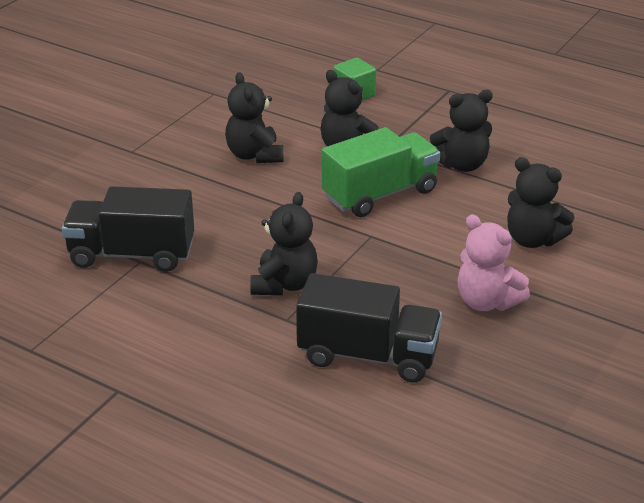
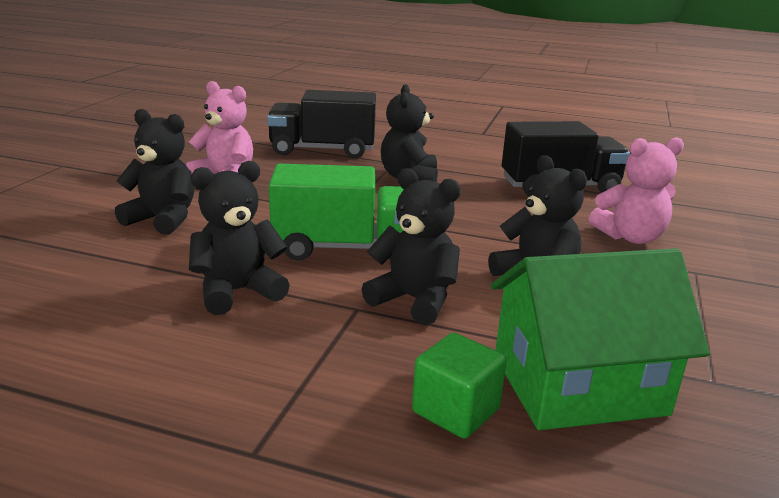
camera: 165 degrees right, 10 degrees down
green truck [322,127,440,217] -> green truck turned 135 degrees counterclockwise [269,164,404,260]
none -> green house [491,248,710,430]
none -> pink teddy bear [589,137,684,244]

